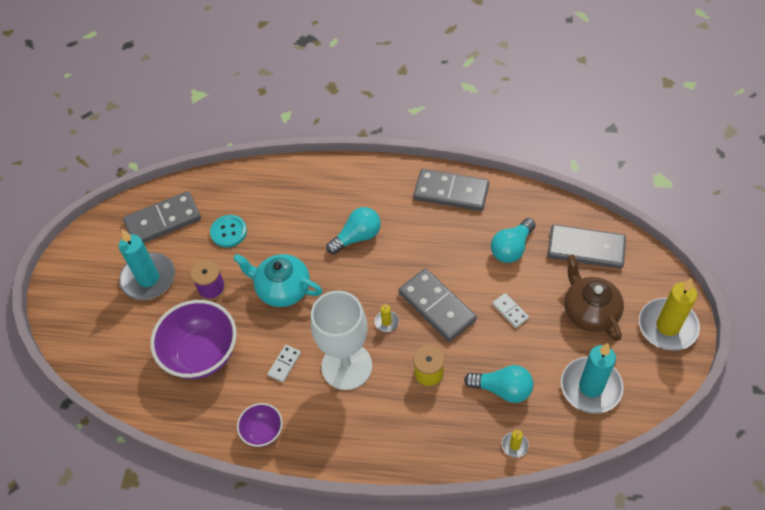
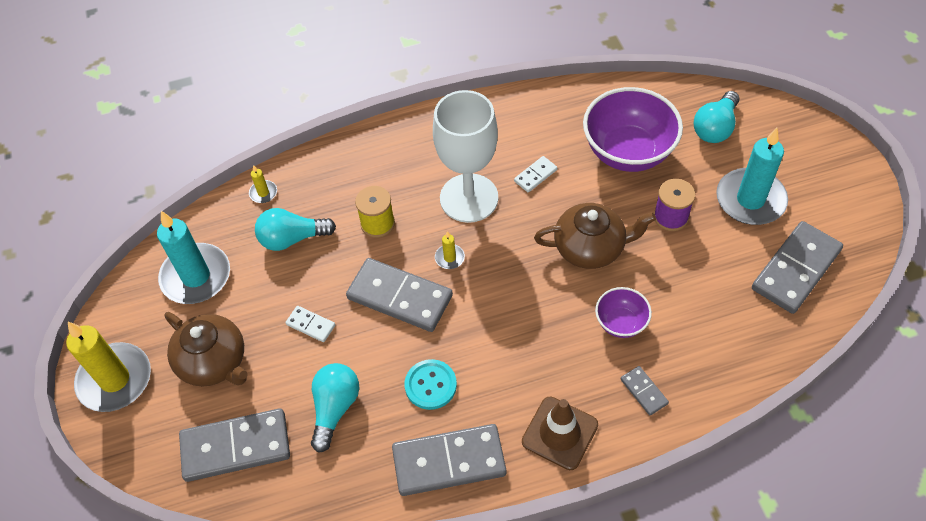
camera: 155 degrees right, 0 degrees up
turquoise button [210,215,247,248] -> turquoise button moved to [405,359,457,410]
turquoise teapot [233,254,322,307] -> brown teapot [534,203,656,269]
purple bowl [237,403,283,447] -> purple bowl moved to [595,287,652,338]
white domino [268,345,301,382] -> white domino turned 45 degrees clockwise [514,156,557,193]
turquoise light bulb [326,207,381,254] -> turquoise light bulb moved to [694,91,739,143]
none -> brown traffic cone [522,397,598,470]
none -> grey domino [621,366,669,415]

